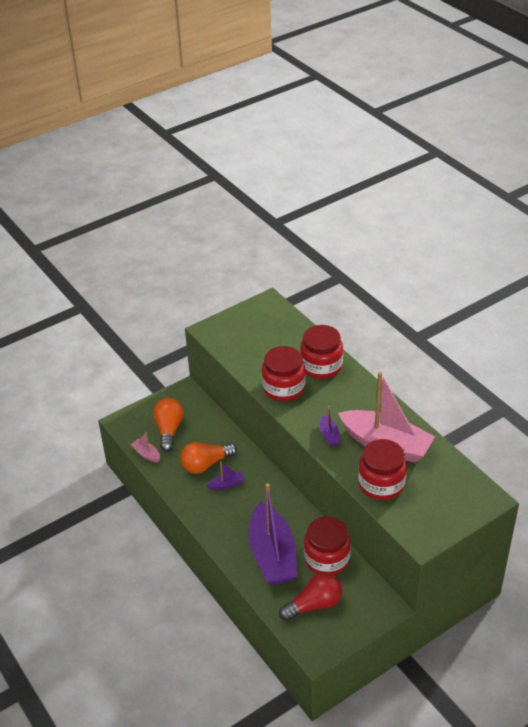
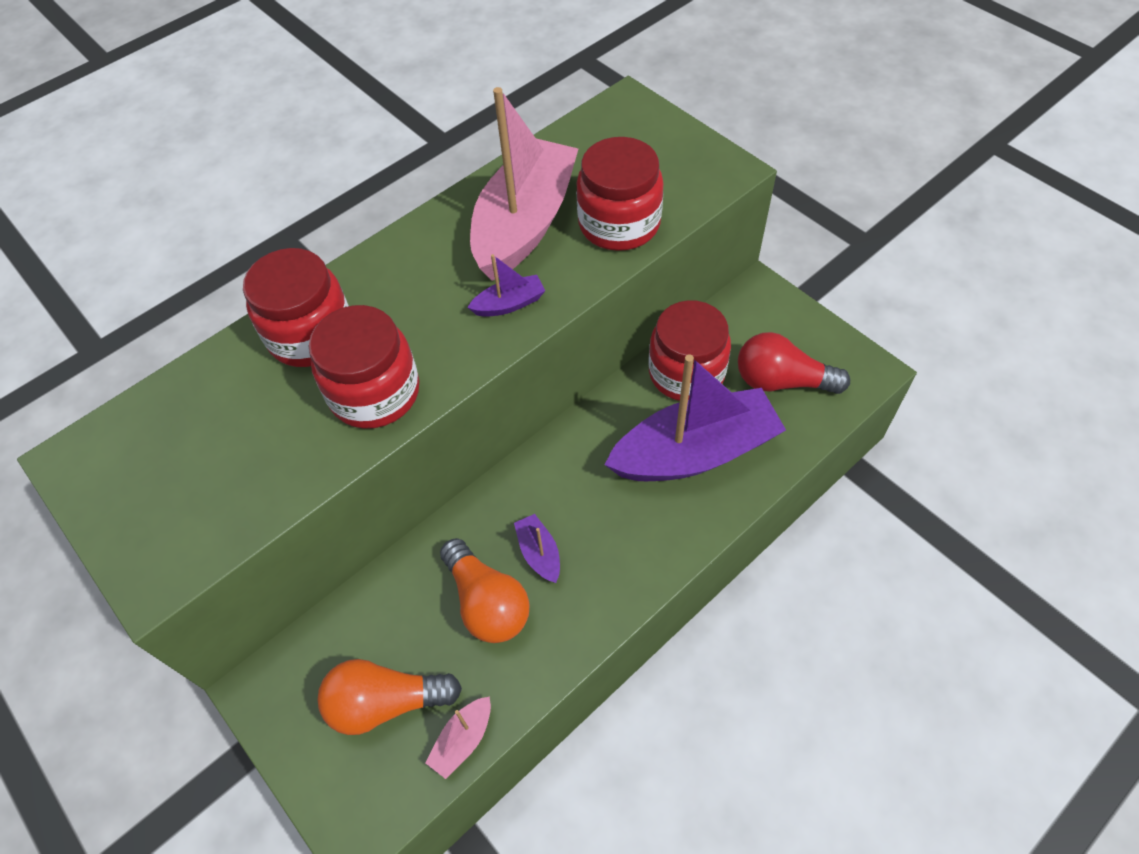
camera: 95 degrees left, 15 degrees up
red light bulb [279,572,342,621] -> red light bulb turned 45 degrees counterclockwise [738,332,850,394]

